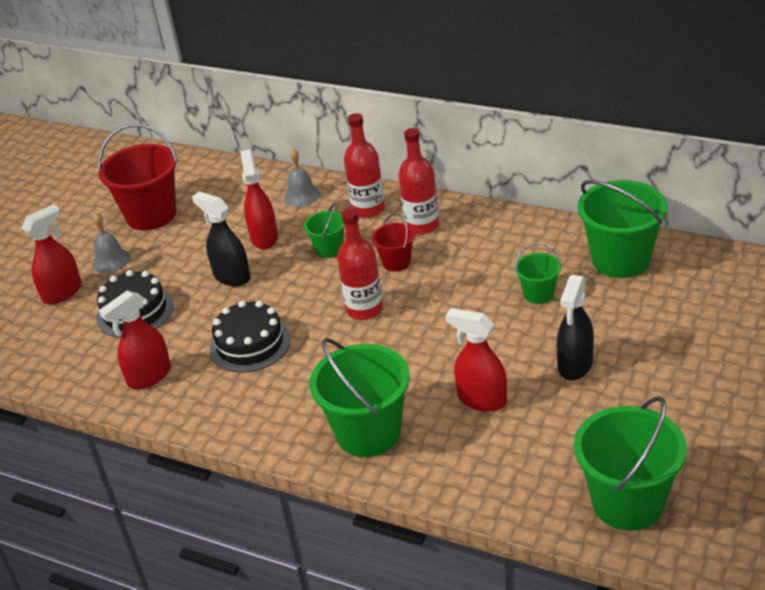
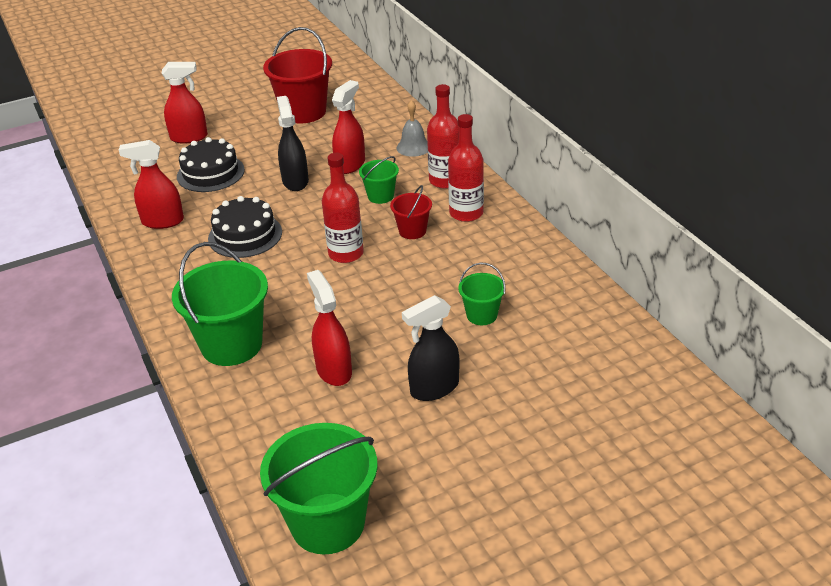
camera: 35 degrees right, 0 degrees up
grey bell [92,213,130,273] -> none
green bucket [577,180,668,278] -> none

